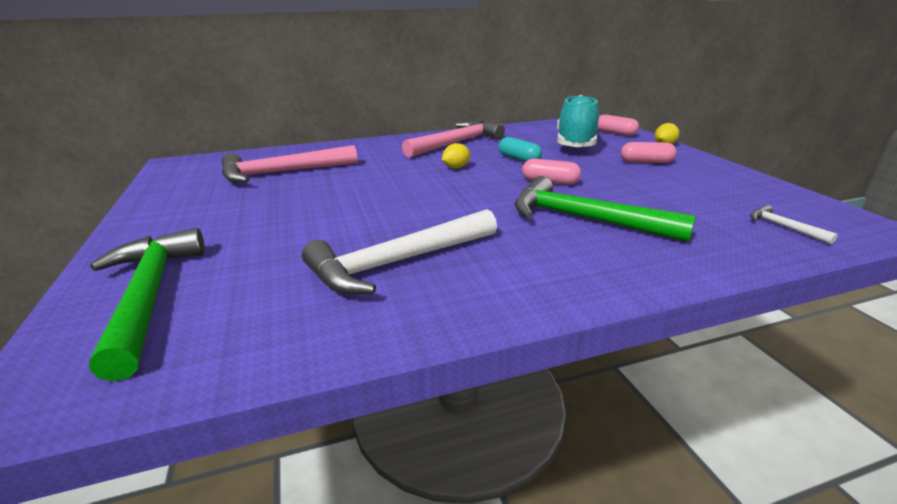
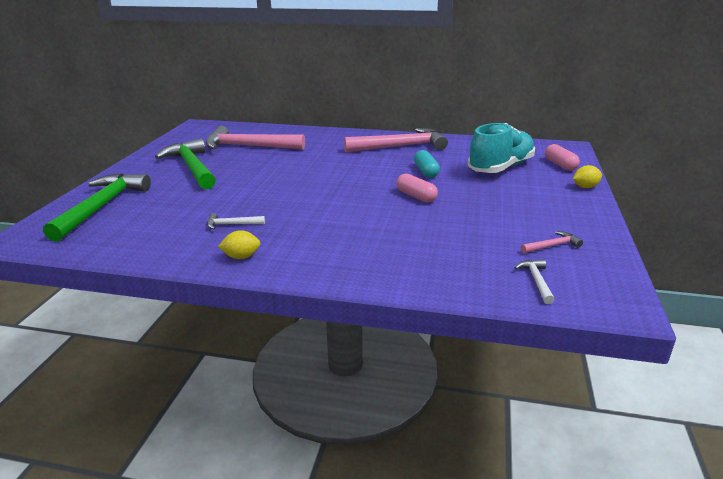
camera: 30 degrees right, 0 degrees up
white hammer [302,209,497,295] -> white hammer [207,213,265,229], size x0.42
yellow lemon [442,143,470,169] -> yellow lemon moved to [218,230,261,259]
green hammer [515,176,696,242] -> green hammer moved to [155,138,216,190]
pink capsule [621,142,677,163] -> none
none -> pink hammer [521,231,583,253]

